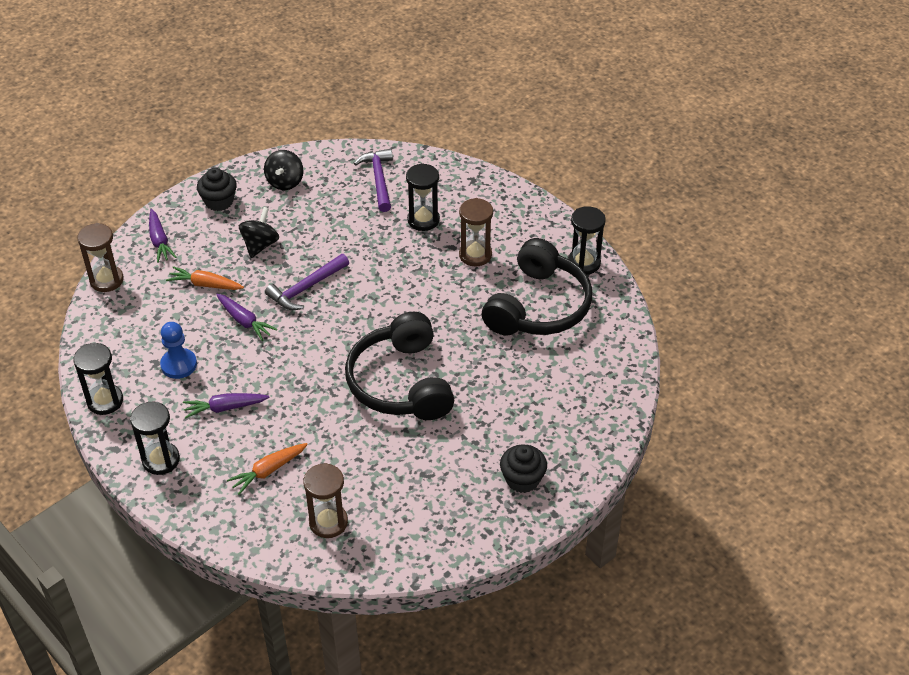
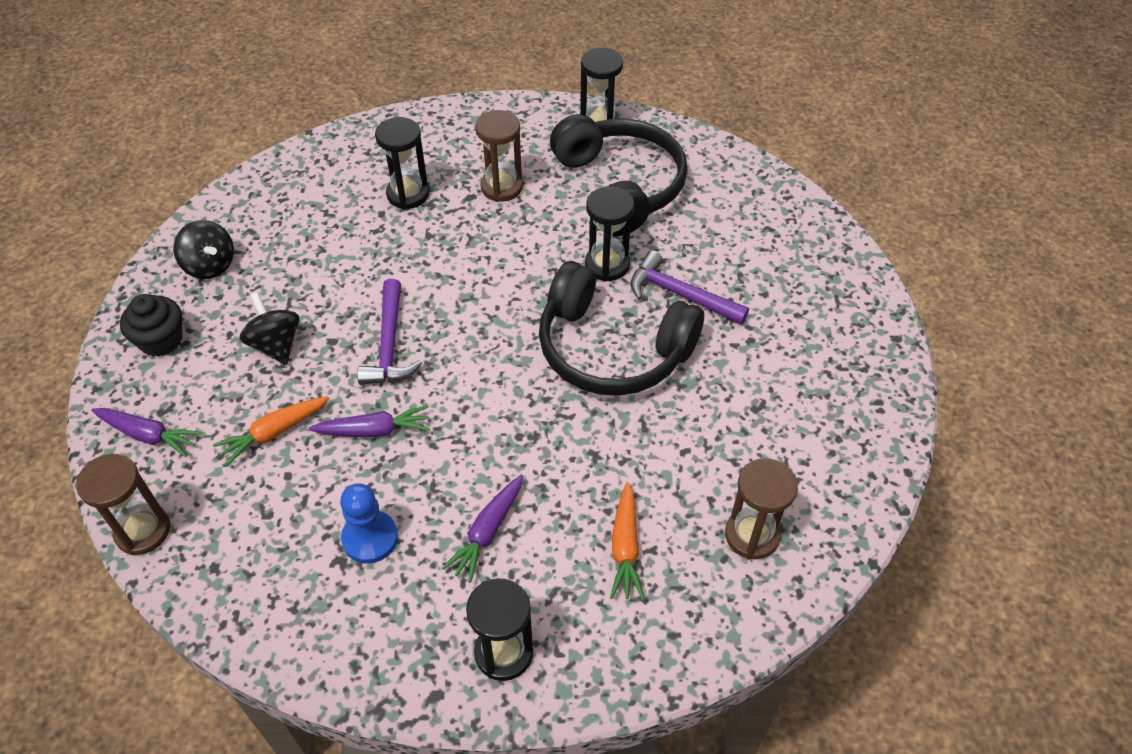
camera: 50 degrees left, 5 degrees up
black hourglass [73,342,123,415] -> black hourglass moved to [585,187,634,282]
purple hammer [354,149,393,212] -> purple hammer moved to [630,250,749,325]
black cupcake [500,444,547,493] -> none

